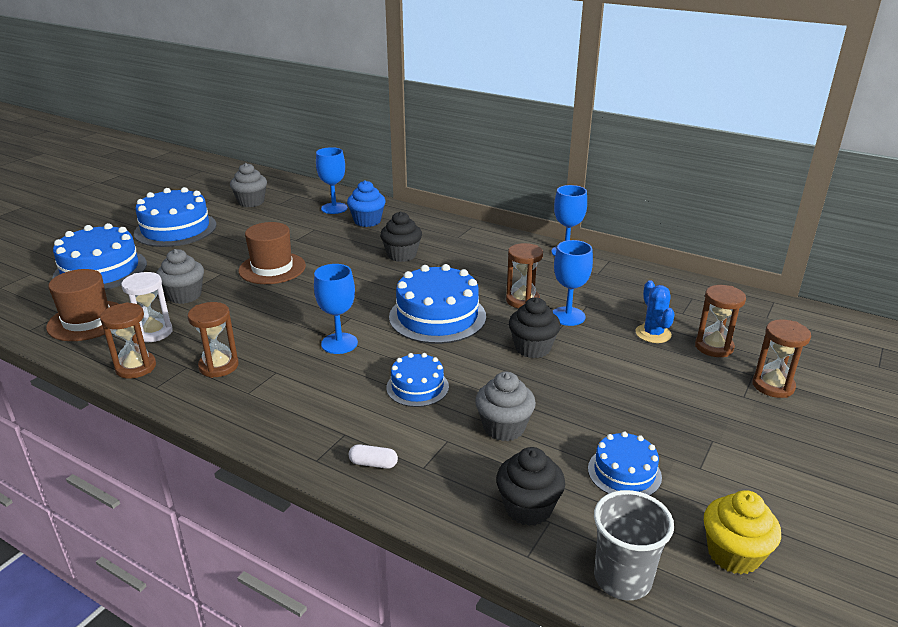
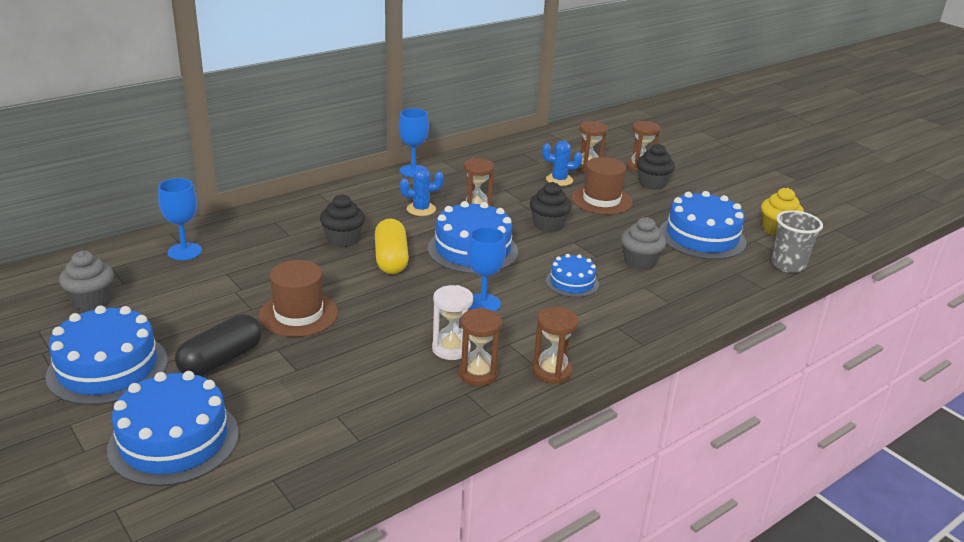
camera: 70 degrees left, 0 degrees up
brown hat [46,269,118,341] -> brown hat moved to [571,157,632,215]
brown hourglass [100,302,156,379] -> brown hourglass moved to [532,307,578,384]
white hourglass [121,272,172,342] -> white hourglass moved to [432,285,473,360]
grey cupcake [156,249,204,304] -> none
blue cupcake [347,180,386,227] -> none
white capsule [349,444,398,469] -> none
black cupcake [496,447,565,526] -> black cupcake moved to [637,144,675,190]
blue goblet [553,240,593,326] -> none
blue cake [588,432,662,495] -> blue cake [660,191,746,259], size x1.79
none -> black capsule [175,314,262,376]
none -> yellow capsule [375,219,409,274]
none -> blue cactus [400,167,444,216]

